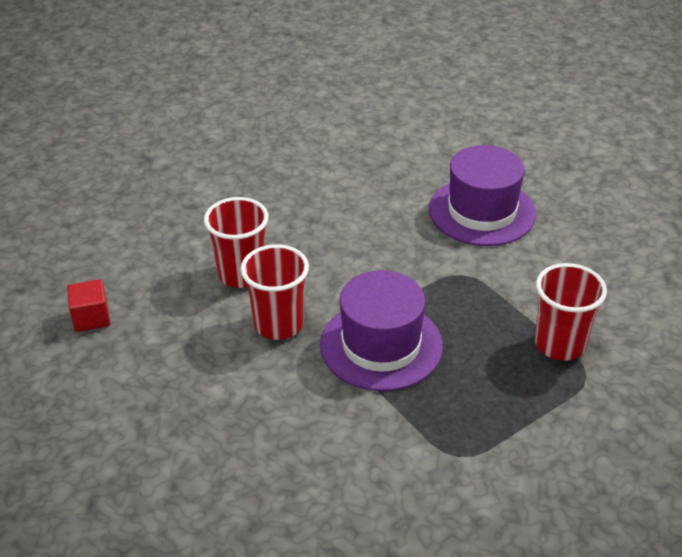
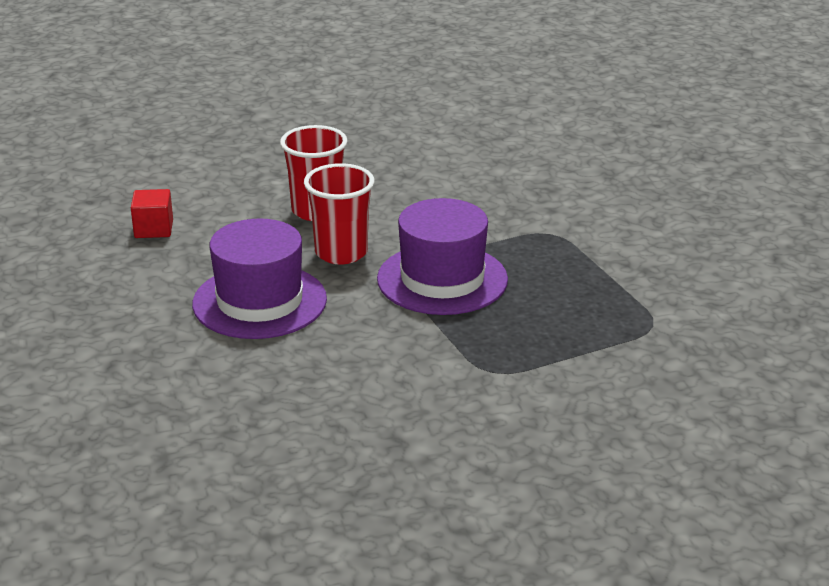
camera: 10 degrees right, 10 degrees down
purple hat [429,145,536,246] -> purple hat moved to [192,219,327,339]
red cup [535,263,607,361] -> none

